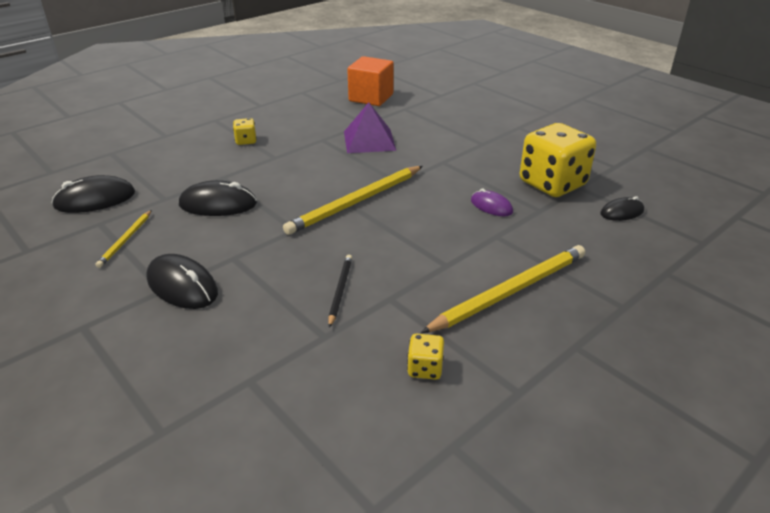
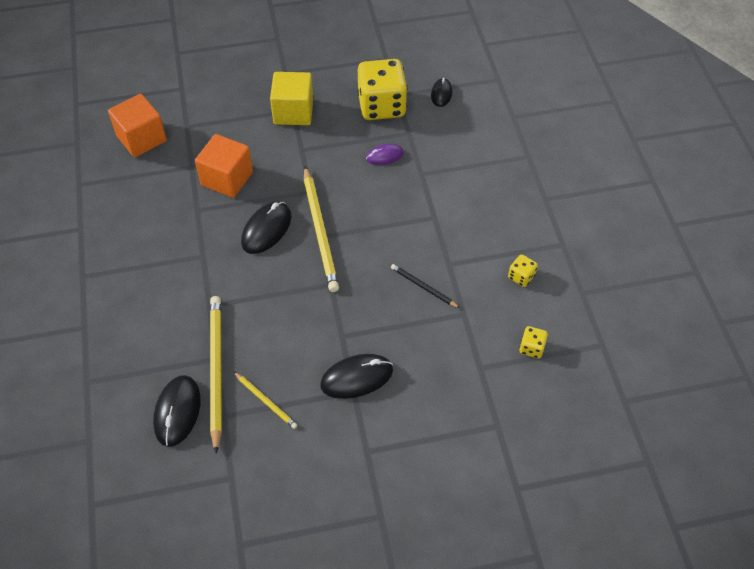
camera: 60 degrees left, 20 degrees up
black mouse [179,180,257,216] -> black mouse moved to [241,202,292,254]
yellow dice [233,118,257,145] -> yellow dice moved to [519,326,548,358]
purple pyramid [344,102,396,153] -> orange cube [195,134,253,198]
yellow pencil [421,245,585,333] -> yellow pencil moved to [210,296,222,454]
none -> yellow cube [270,72,313,125]

